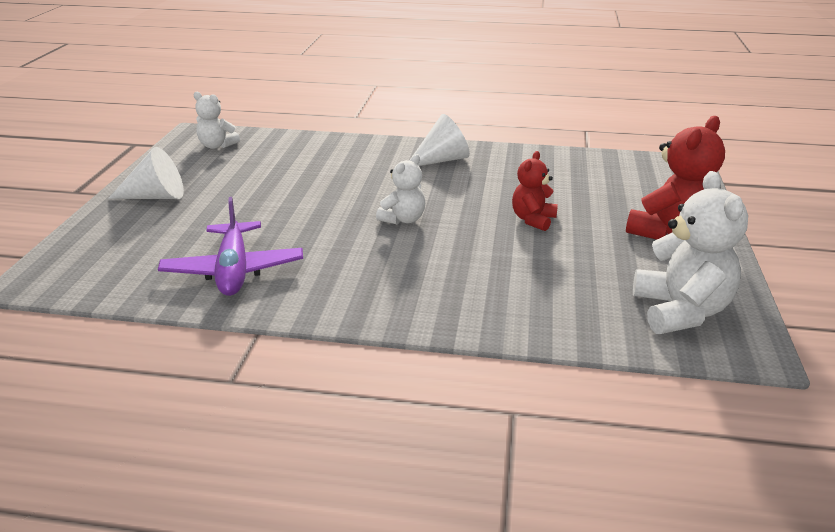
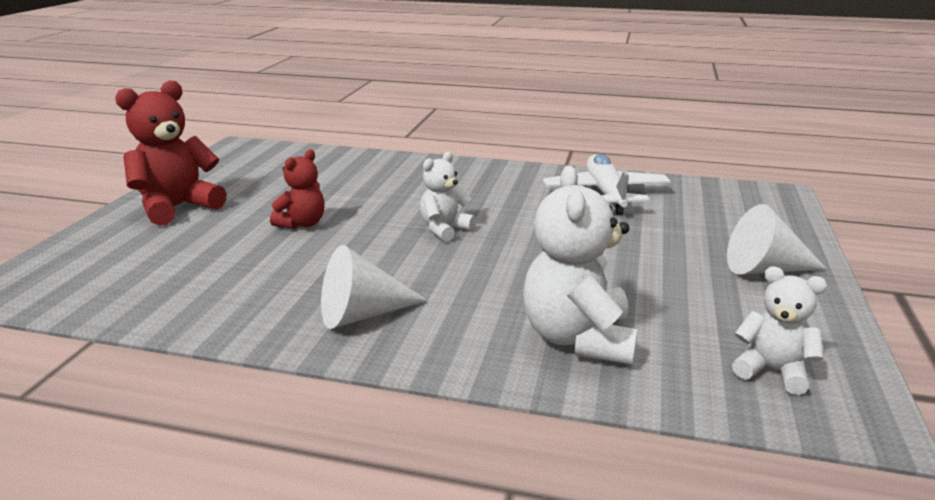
camera: 175 degrees left, 5 degrees down
purple plane [158,197,303,296] -> white plane [543,154,671,215]
white teddy bear [633,171,748,334] -> white teddy bear moved to [523,166,638,364]

